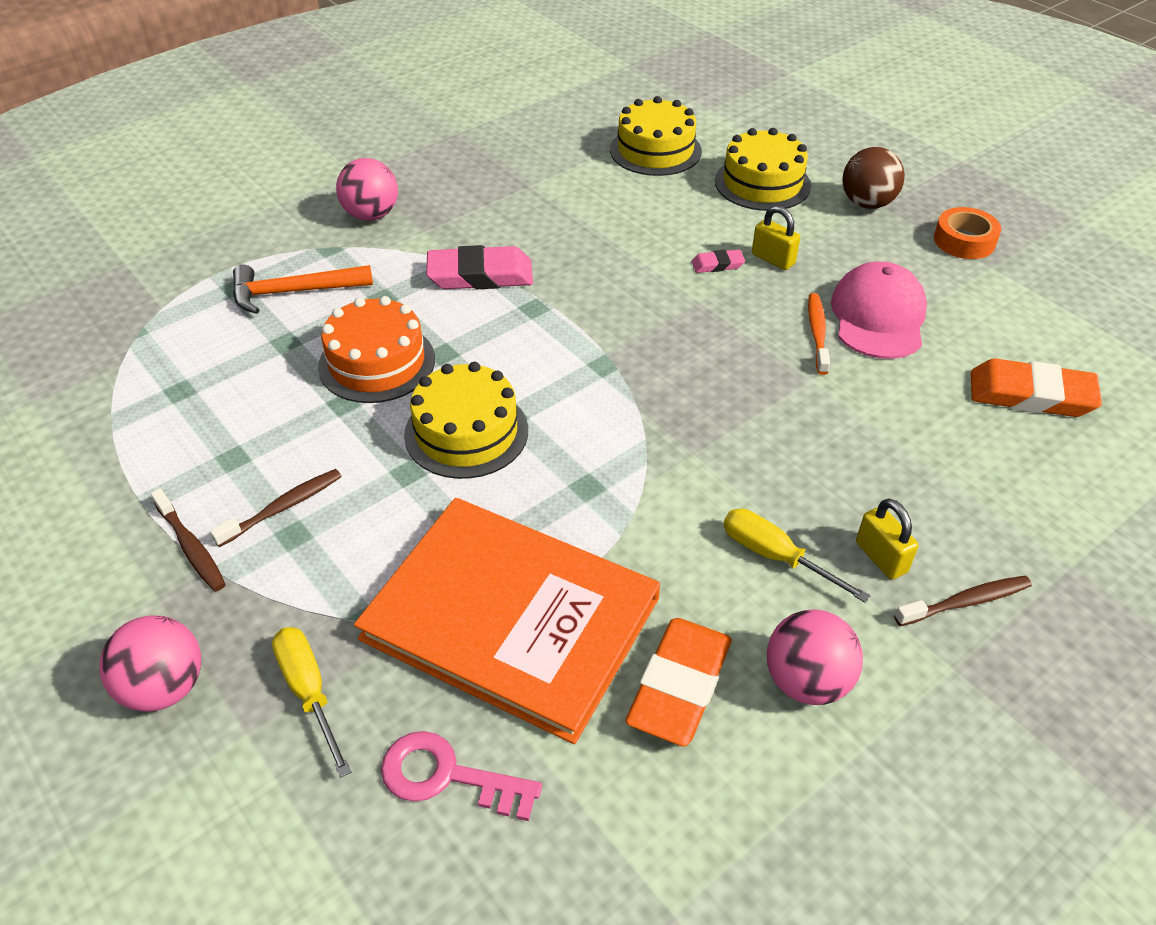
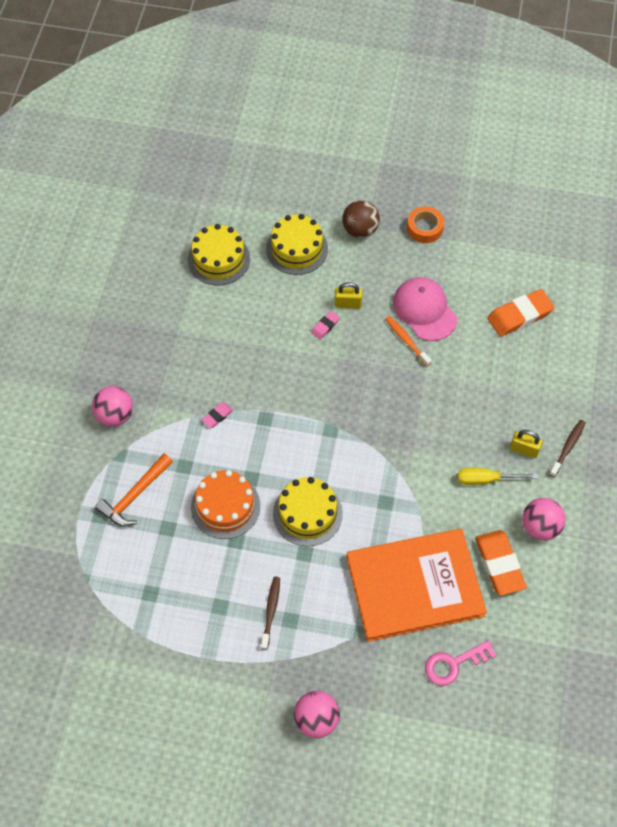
camera: 40 degrees left, 15 degrees up
brown toothbrush [151,488,226,592] -> none
yellow screwdriver [272,627,351,778] -> none
pink eraser [426,245,533,289] -> pink eraser [201,402,233,428], size x0.49

